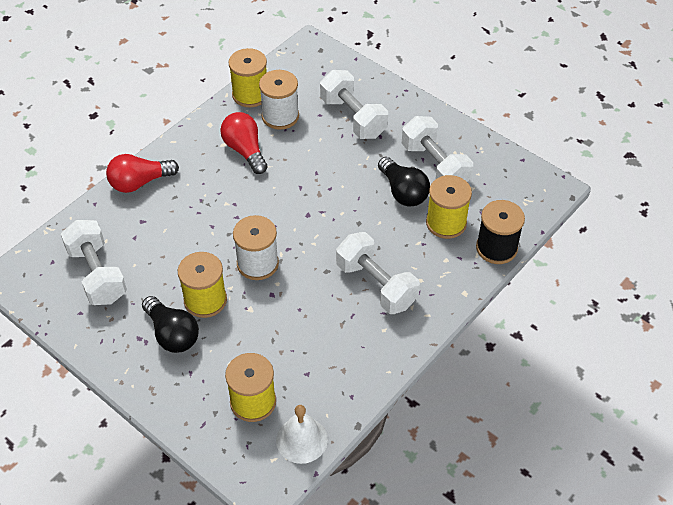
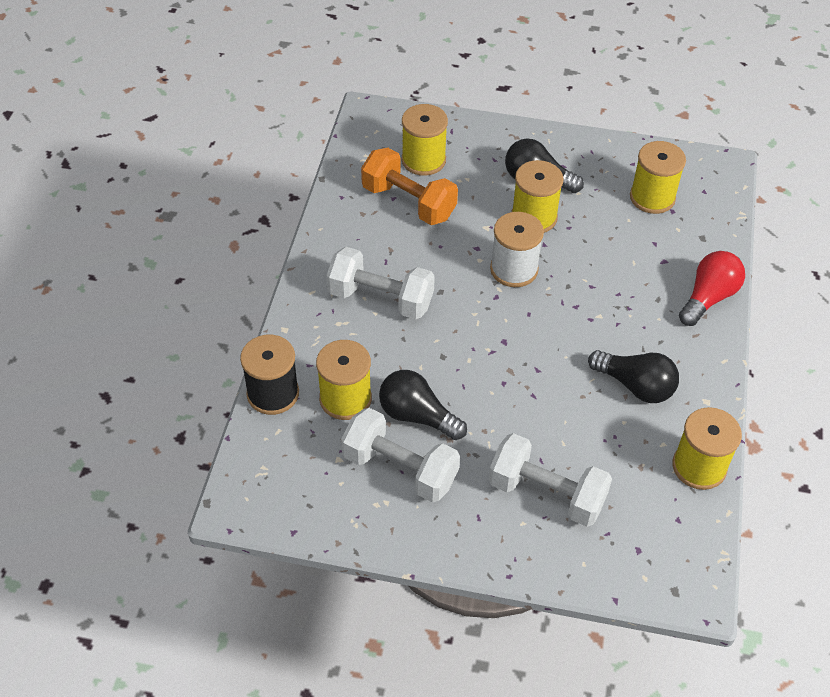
camera: 150 degrees right, 0 degrees up
white dumbbell [61,220,127,305] -> yellow spool [630,141,686,214]
red light bulb [220,112,268,174] -> black light bulb [588,350,679,403]
white spool [259,70,299,130] -> none
white bell [276,405,328,464] -> none
none -> orange dumbbell [361,148,458,225]

